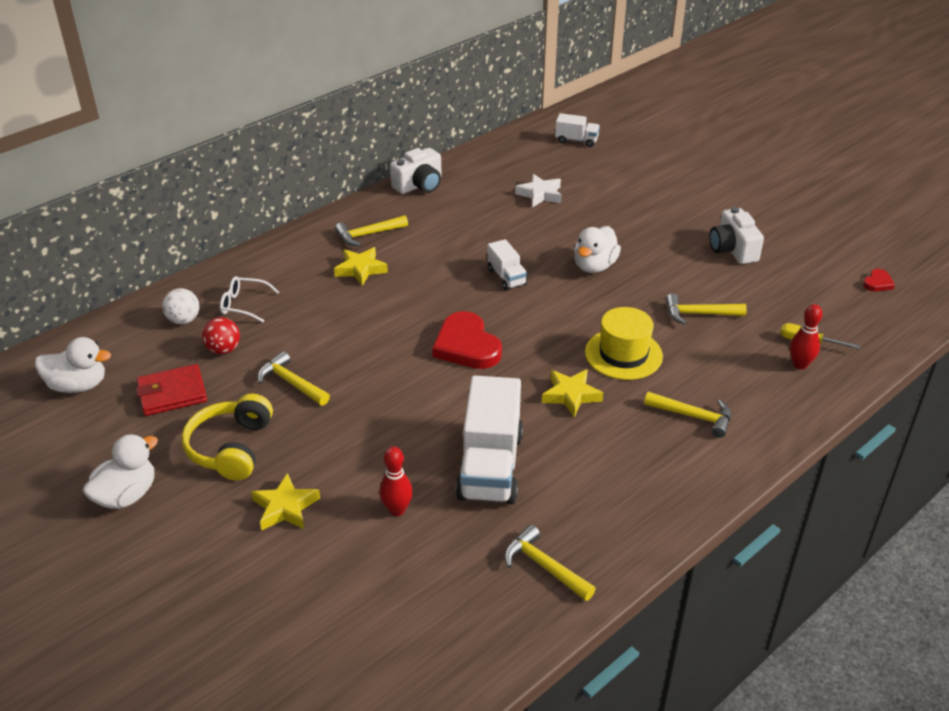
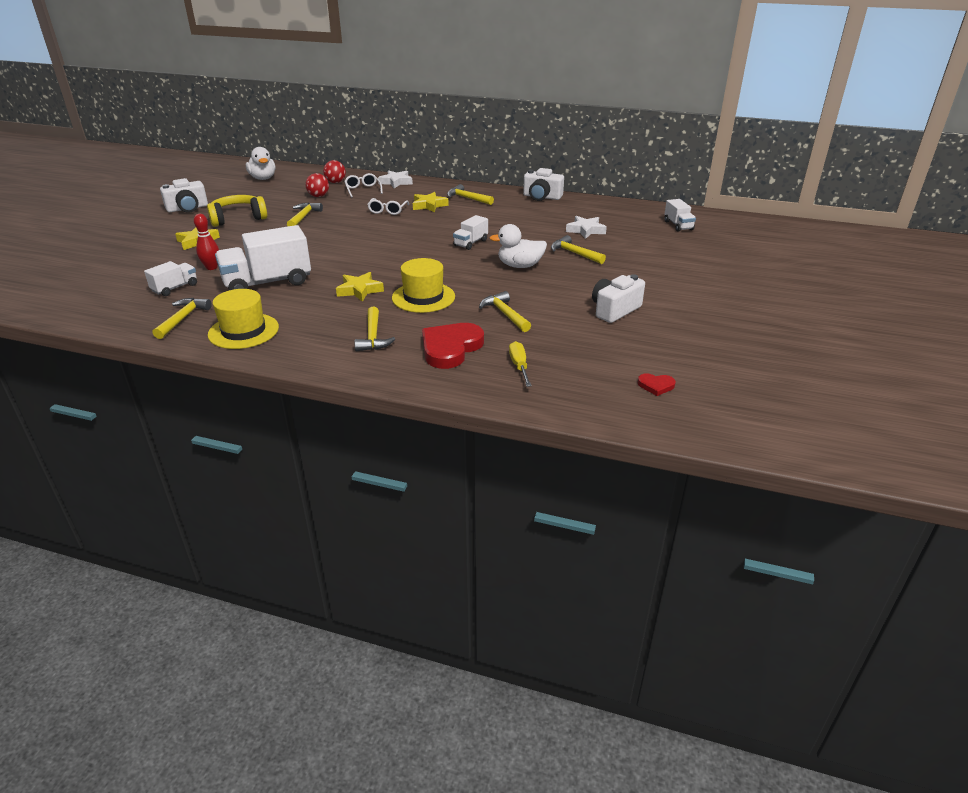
camera: 60 degrees right, 5 degrees down
white duck [83,434,158,509] -> white camera [160,178,208,213]
red wallet [136,364,207,416] -> none
white ball [162,288,199,324] -> red ball [323,160,346,183]
red heart [432,311,502,369] -> red heart moved to [422,323,484,369]
red bowling pin [790,304,823,370] -> none
none -> white truck [144,261,197,296]
none -> yellow hat [208,289,279,349]
none -> white glasses [367,198,409,215]
none -> white star [378,170,413,188]
none -> yellow hammer [551,235,606,264]

